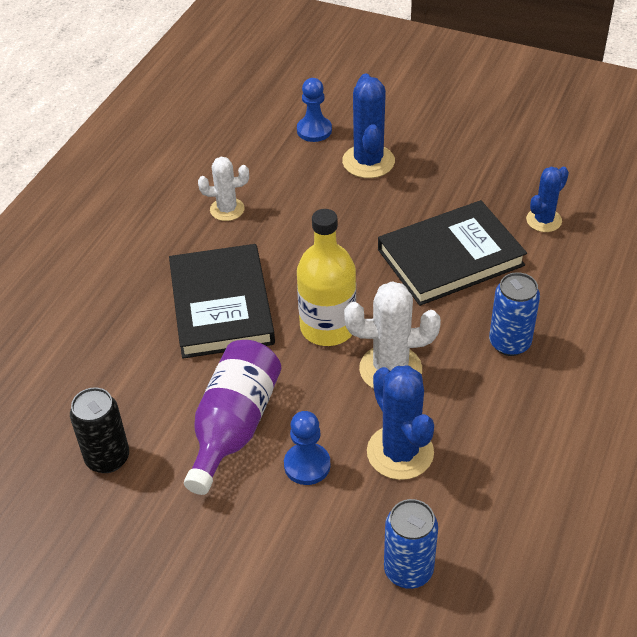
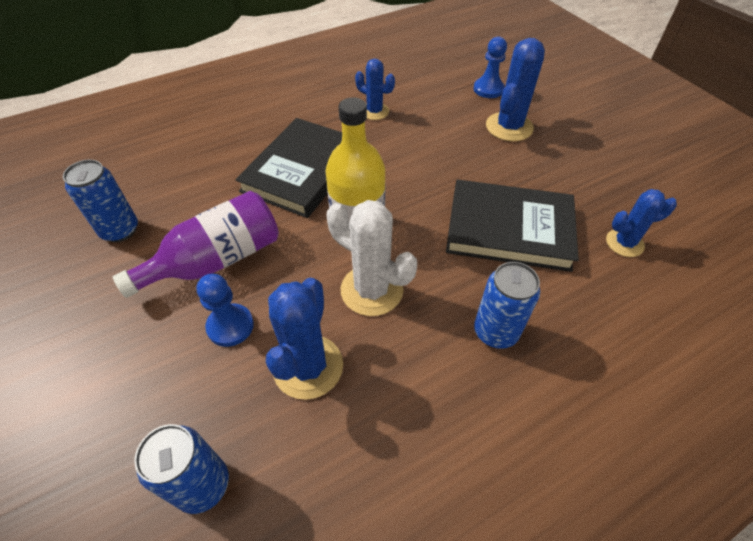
camera: 35 degrees right, 5 degrees up
black can [70,387,129,473] -> blue can [63,160,138,242]
white cactus [198,157,249,221] -> blue cactus [355,59,395,120]

